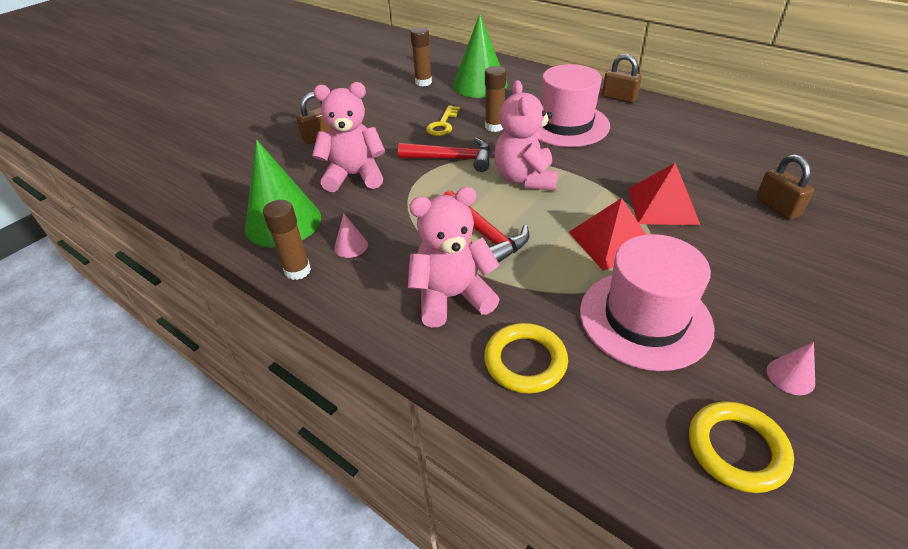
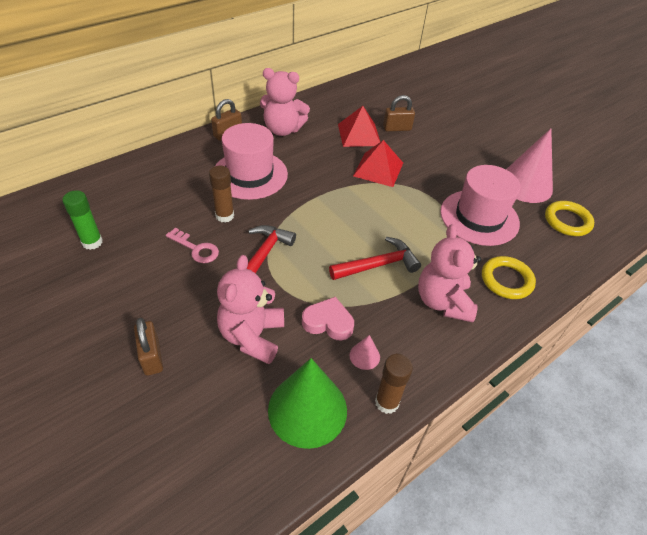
camera: 80 degrees left, 5 degrees up
brown glue stick [410,27,432,86] -> green glue stick [62,190,103,250]
yellow key [426,105,460,136] -> pink key [166,227,219,263]
green cone [453,14,507,98] -> none
pink teddy bear [494,80,558,191] -> pink teddy bear moved to [260,68,310,136]
red pyramid [569,198,646,271] -> red pyramid moved to [338,106,380,147]
pink cone [767,342,815,395] -> pink cone [506,129,553,203], size x2.37
none -> pink heart [302,297,354,341]

